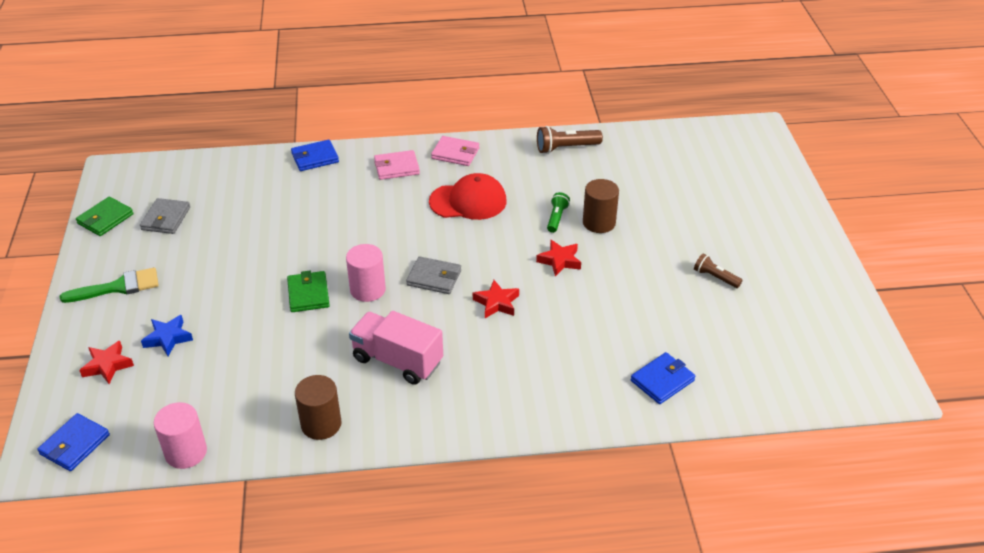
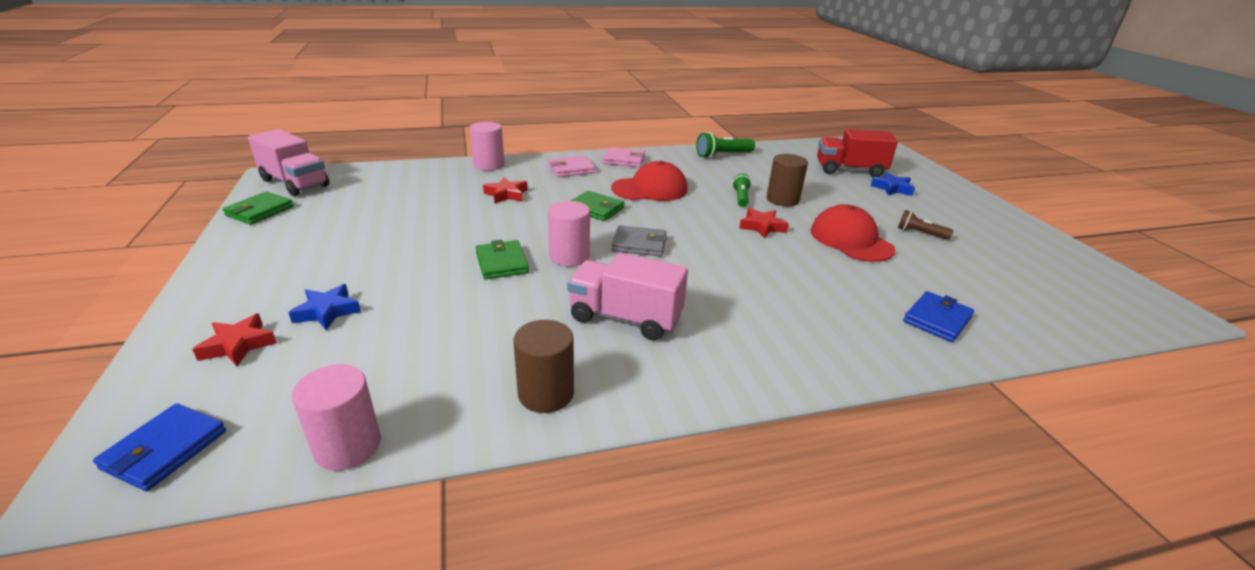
camera: 10 degrees left, 10 degrees down
green brush [60,267,159,303] -> none
grey wallet [140,198,190,234] -> none
blue wallet [291,140,339,171] -> pink cylinder [470,122,505,170]
red star [473,280,519,318] -> red star moved to [483,177,528,204]
brown flashlight [537,126,603,154] -> green flashlight [696,132,755,158]
none -> pink truck [248,129,330,196]
none -> green wallet [571,191,624,221]
none -> red cap [810,204,896,262]
none -> red truck [817,129,898,177]
none -> blue star [870,172,915,196]

